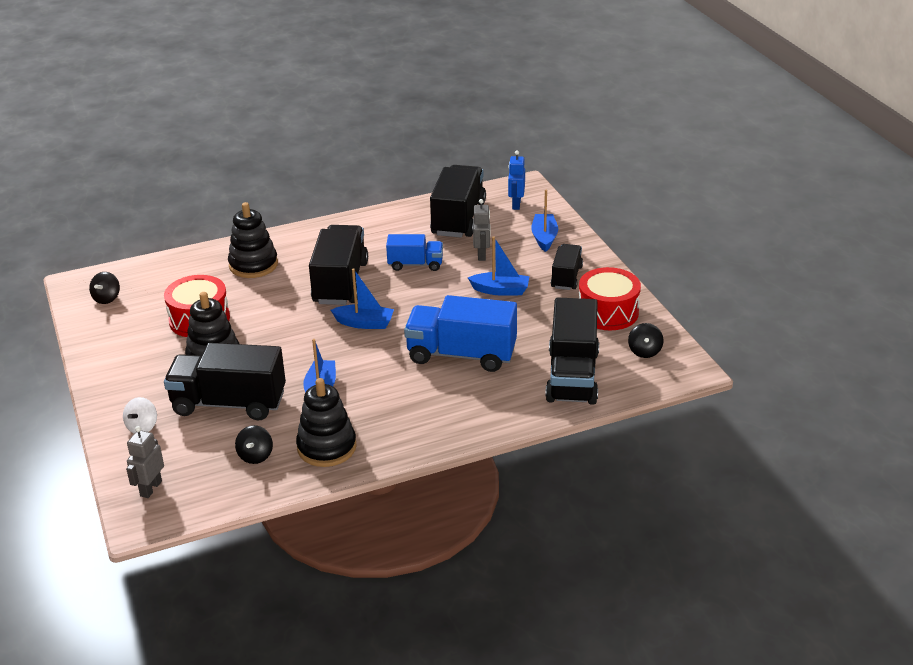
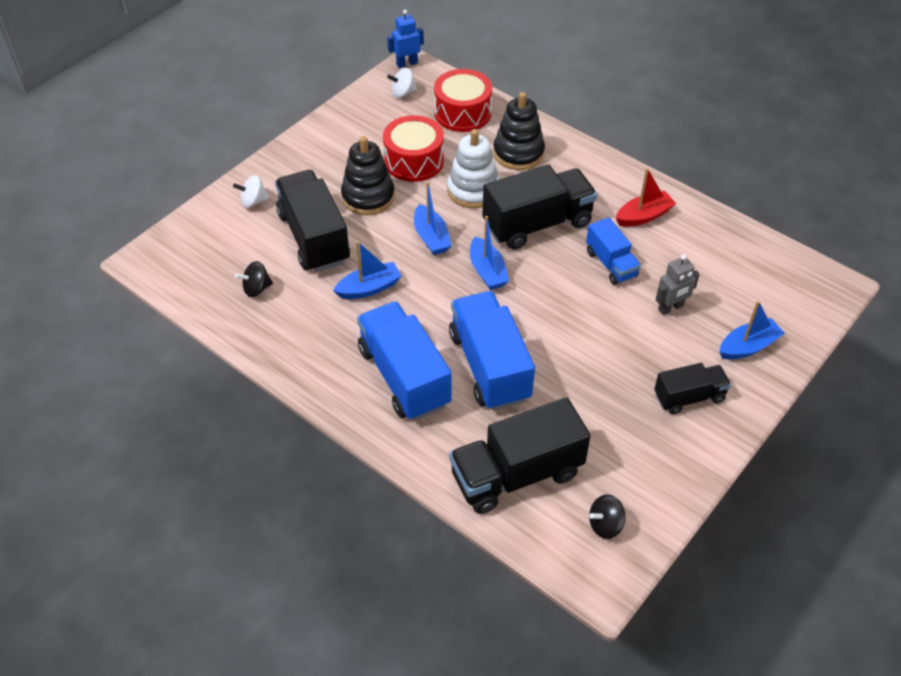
camera: 60 degrees right, 15 degrees up
black spinning top [89,272,120,304] -> white spinning top [387,68,417,98]
grey robot [126,426,164,498] -> none
black stacking toy [296,378,357,467] -> none
black truck [430,165,486,238] -> none
blue boat [468,236,530,296] -> blue boat moved to [414,182,452,255]
blue robot [508,150,525,210] -> blue robot moved to [387,10,424,68]
red drum [579,267,641,330] -> red drum moved to [434,69,492,132]
none -> blue truck [357,301,452,421]
none -> white stacking toy [447,129,499,208]
none -> red boat [616,168,676,227]

